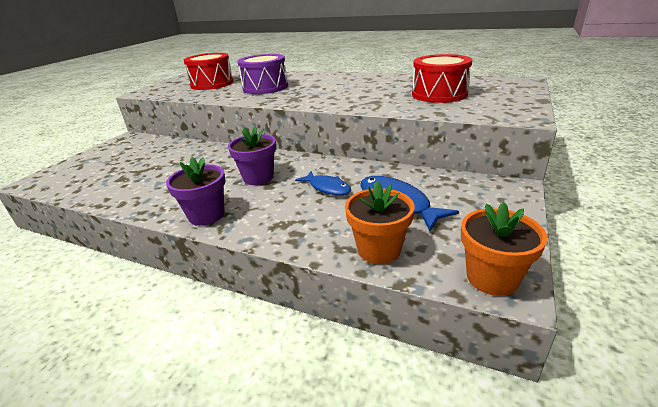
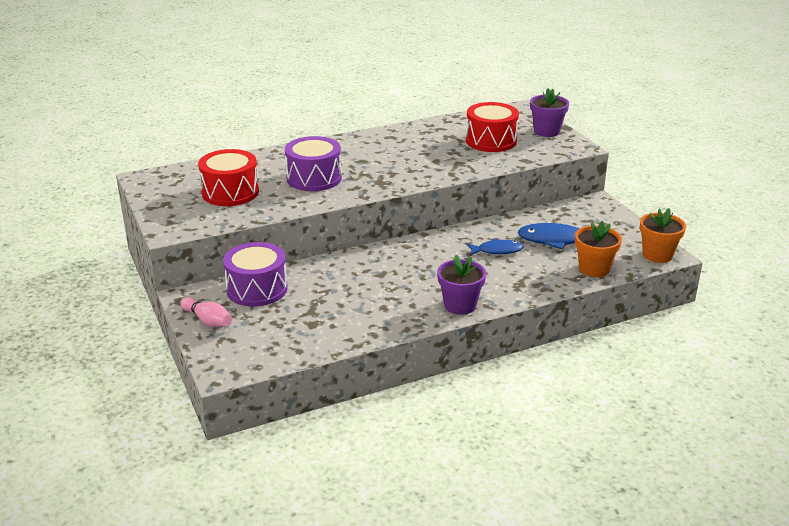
camera: 50 degrees left, 0 degrees up
purple flower pot [228,126,276,185] -> purple flower pot moved to [530,88,569,137]
none -> pink bowling pin [180,297,232,327]
none -> purple drum [223,242,288,307]

